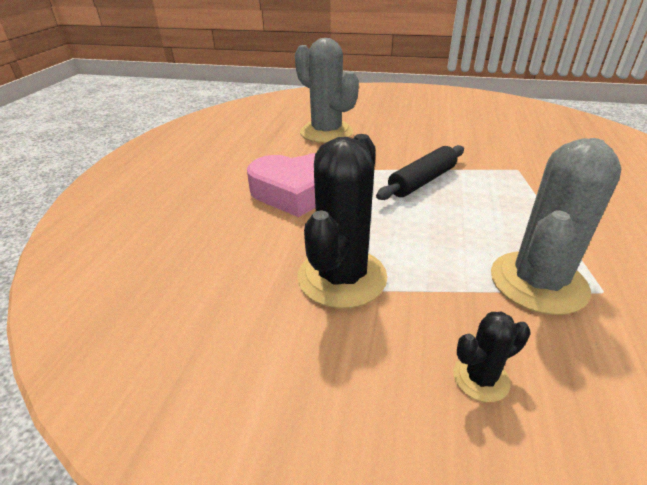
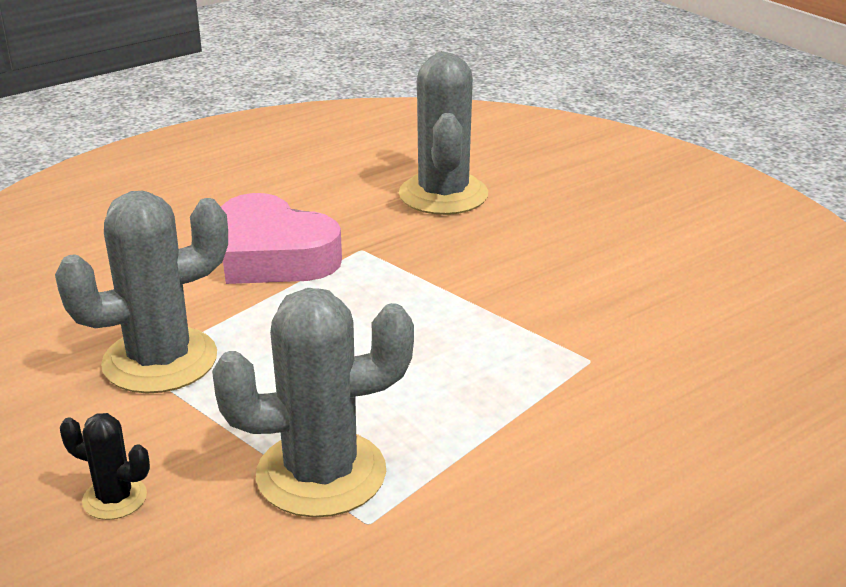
camera: 40 degrees right, 5 degrees down
black cactus [297,134,387,308] -> grey cactus [55,191,228,393]
black rolling pin [376,145,464,200] -> none

